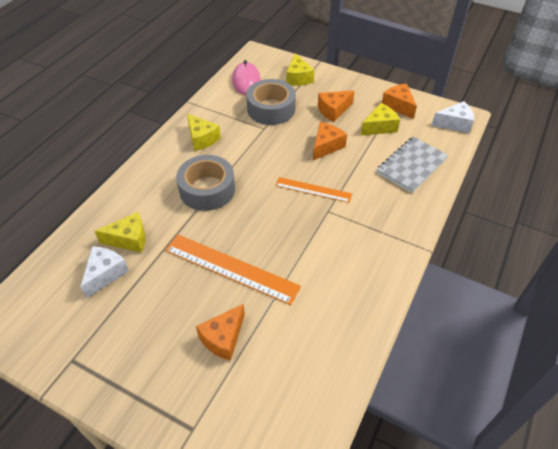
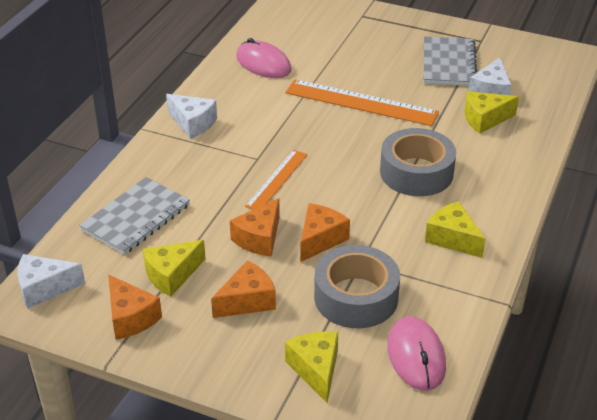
camera: 175 degrees right, 10 degrees down
orange cheese [196,304,245,361] -> orange cheese moved to [300,203,350,262]
orange ruler [275,177,352,203] -> orange ruler turned 75 degrees counterclockwise [245,150,308,210]
none -> white cheese [166,94,217,139]
none -> pink mouse [236,38,292,78]
none -> grey notebook [423,36,477,86]

